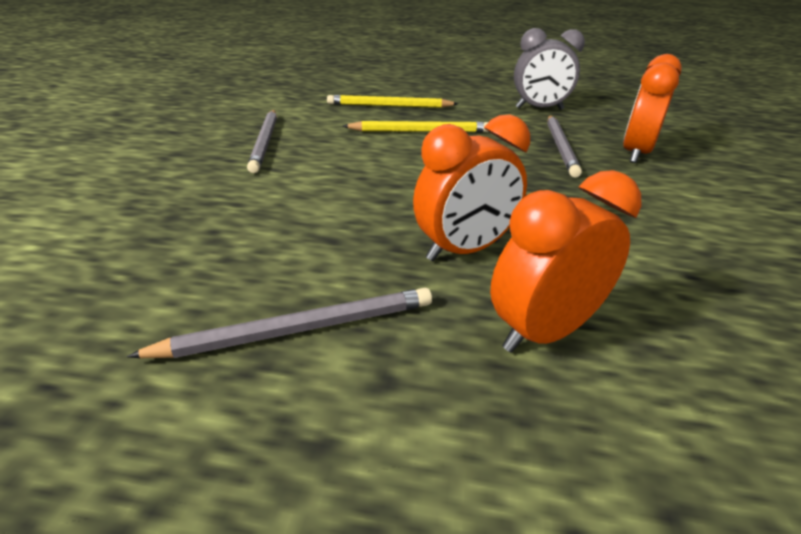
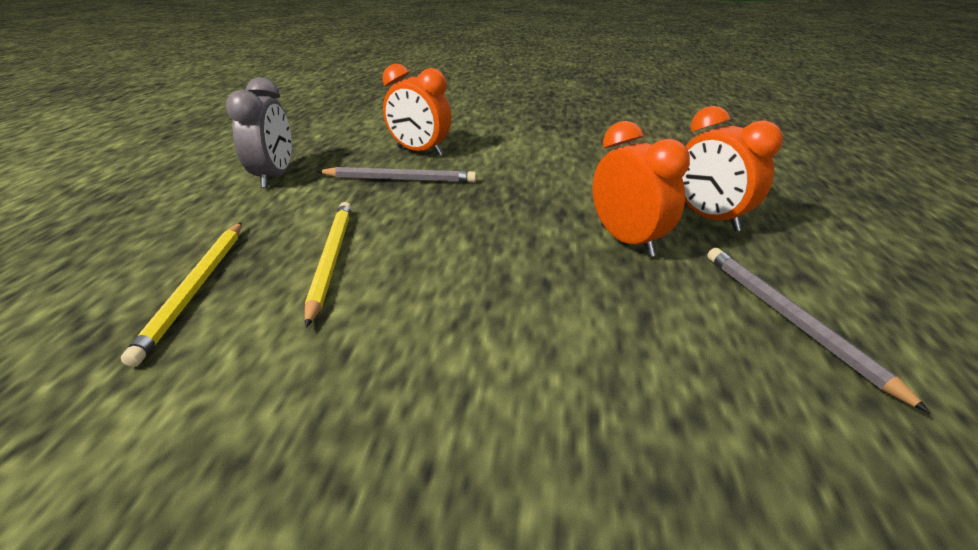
camera: 90 degrees left, 0 degrees up
grey pencil [247,110,277,173] -> none

